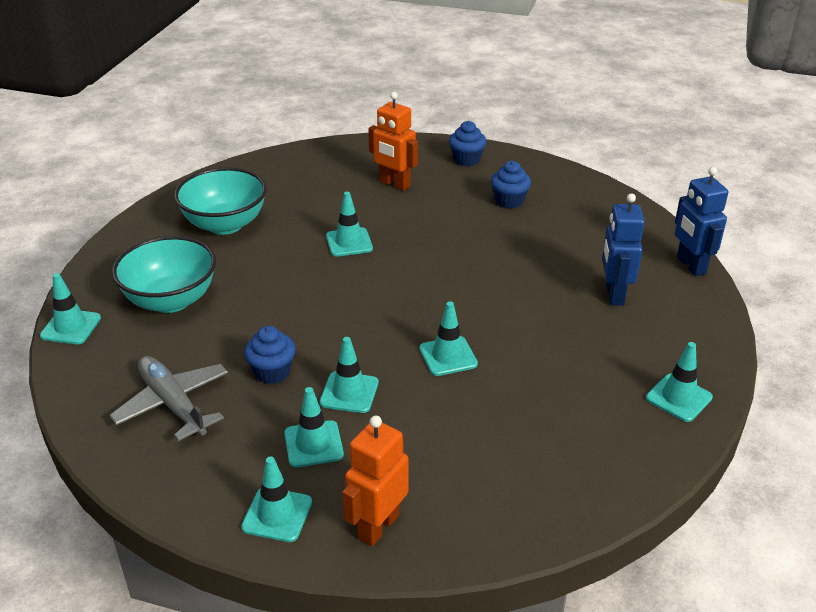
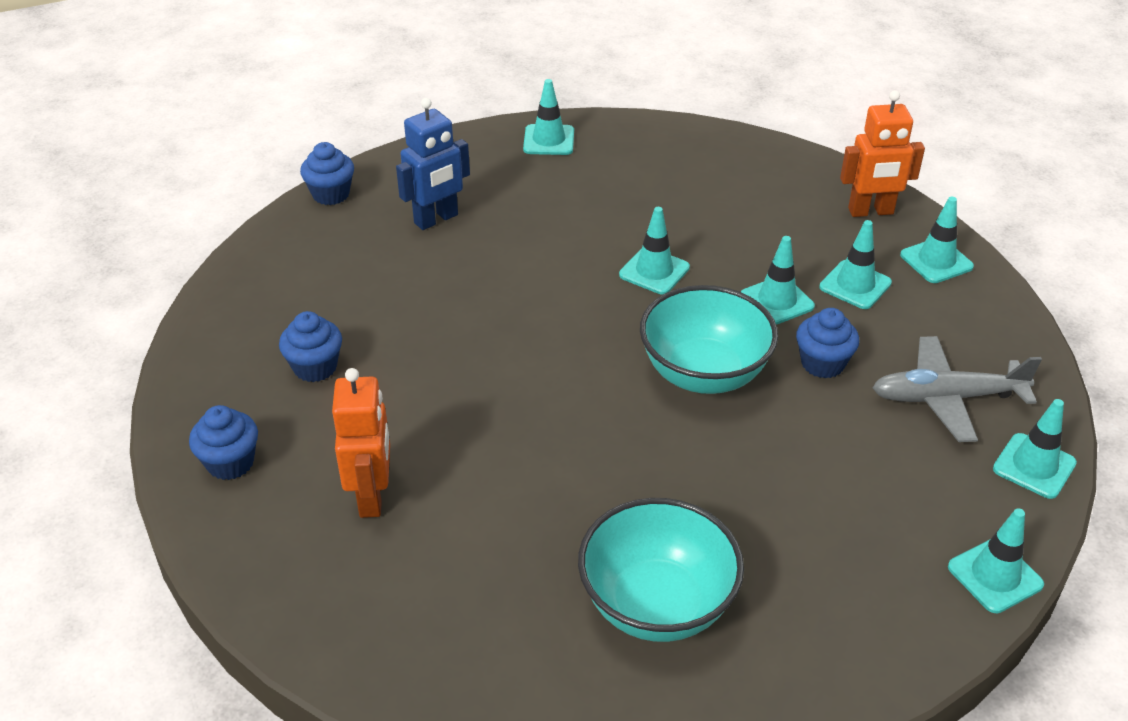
camera: 130 degrees left, 5 degrees up
grey plane [109,356,228,441] -> grey plane turned 75 degrees clockwise [872,336,1042,442]
turquoise bowl [112,236,216,313] -> turquoise bowl moved to [640,285,778,394]
turquoise traffic cone [326,192,373,257] -> turquoise traffic cone moved to [993,399,1077,499]
blue robot [675,167,728,276] -> blue cupcake [300,142,354,205]

